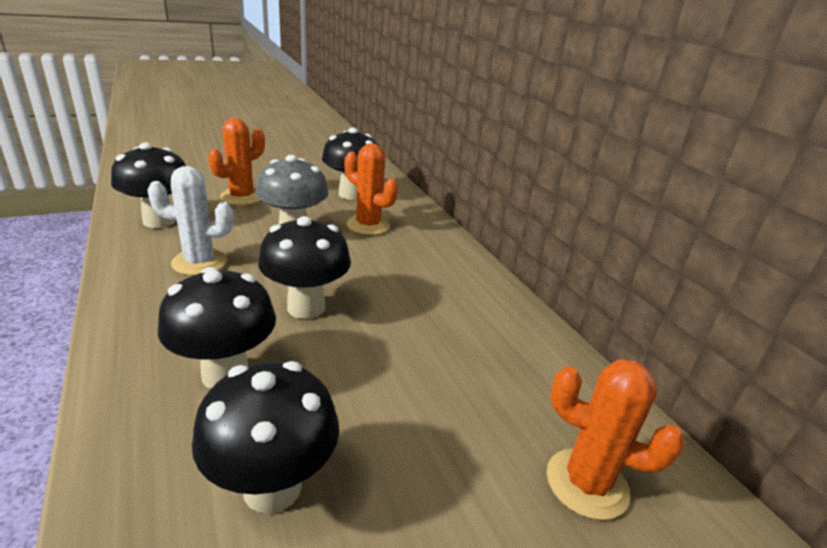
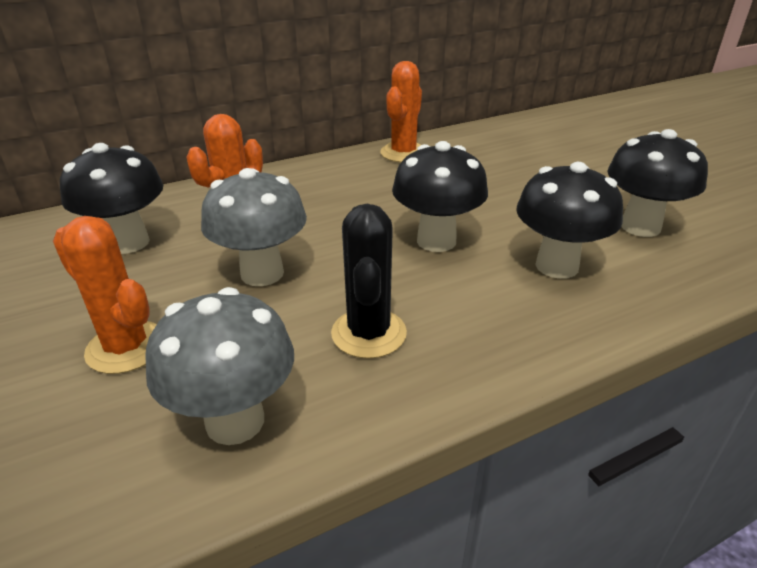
camera: 90 degrees left, 5 degrees up
black mushroom [111,142,186,228] -> grey mushroom [145,287,294,445]
white cactus [147,166,234,276] -> black cactus [331,204,407,359]
orange cactus [547,359,684,520] -> orange cactus moved to [380,61,422,162]

